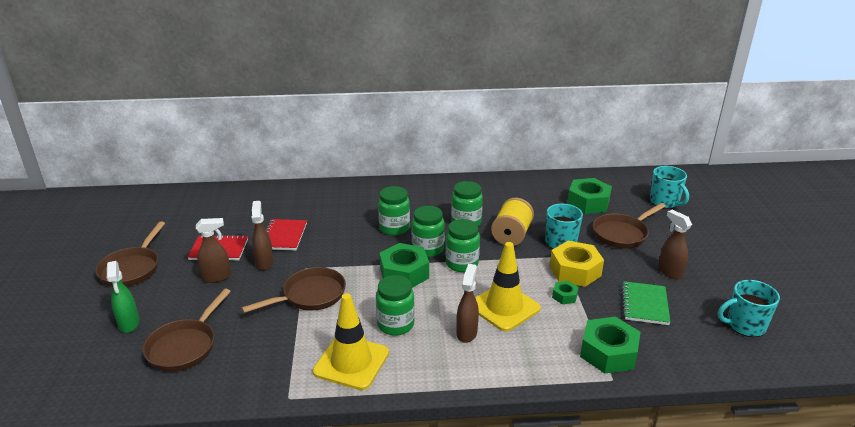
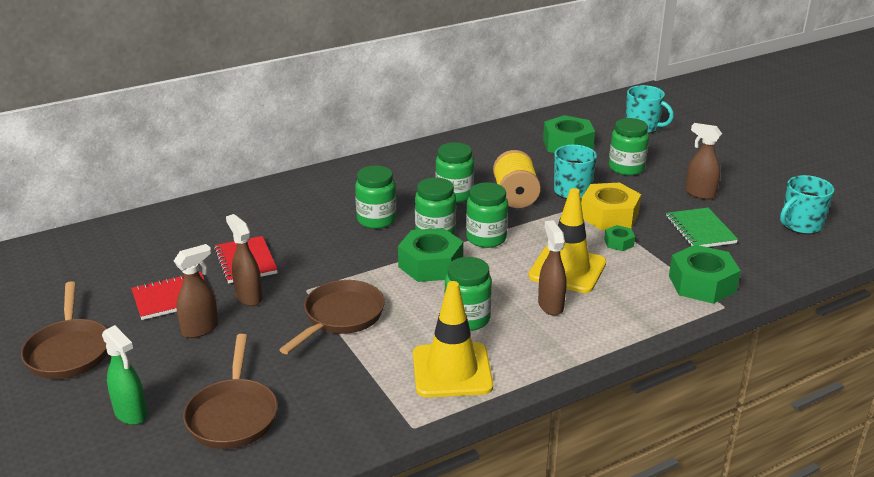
camera: 25 degrees left, 0 degrees up
brown pan [593,203,666,249] -> green jar [609,118,649,176]

